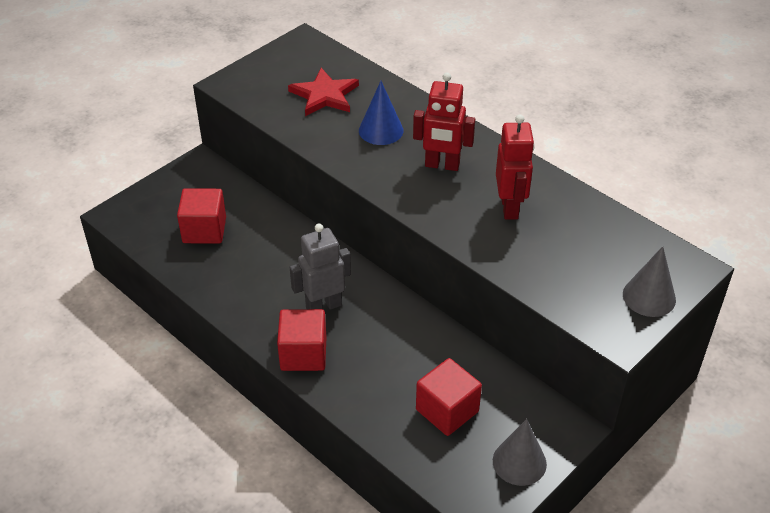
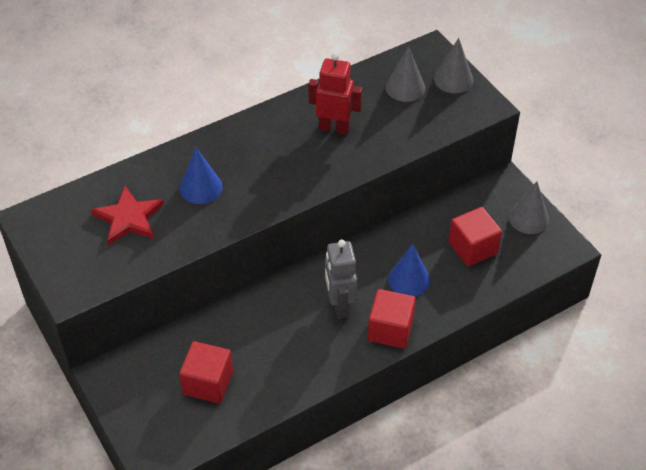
camera: 75 degrees left, 5 degrees up
red robot [413,73,475,171] -> none
none -> grey cone [386,46,425,102]
none -> blue cone [388,244,430,296]

